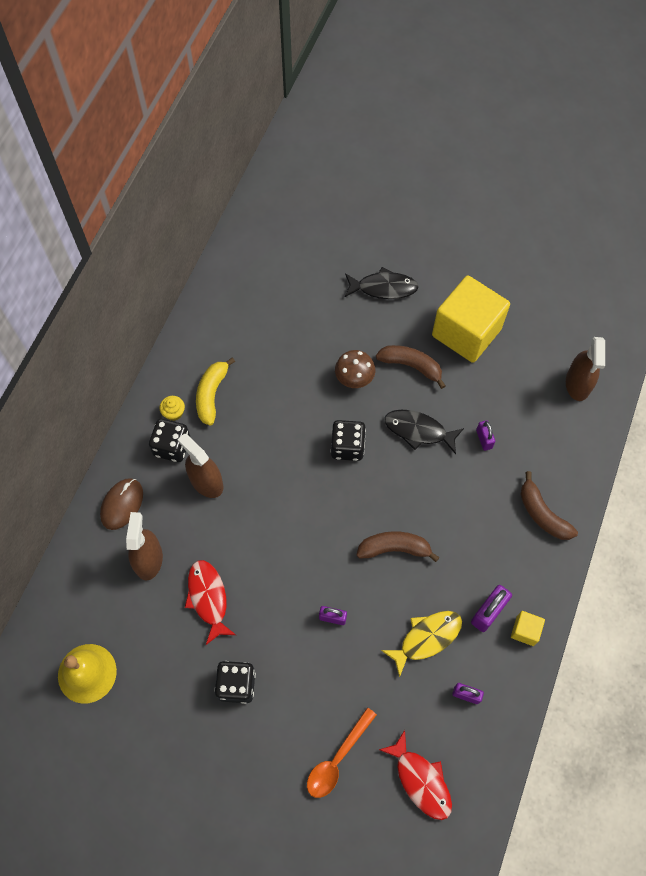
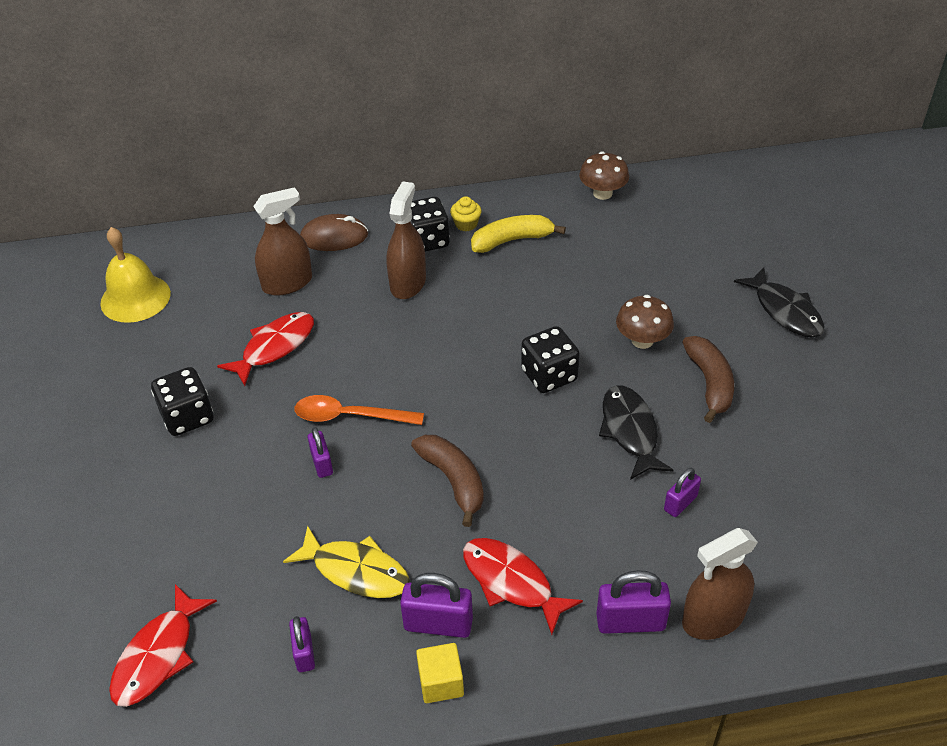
camera: 60 degrees right, 20 degrees down
orange spoon [307,707,377,798] -> orange spoon moved to [295,395,424,425]
yellow cube [432,275,510,363] -> none
brown banana [521,471,578,540] -> purple padlock [596,570,671,634]
brown spray bottle [566,337,605,401] -> brown spray bottle moved to [682,528,758,640]
none -> red fish [463,538,583,635]
none -> brown mushroom [579,151,629,200]

